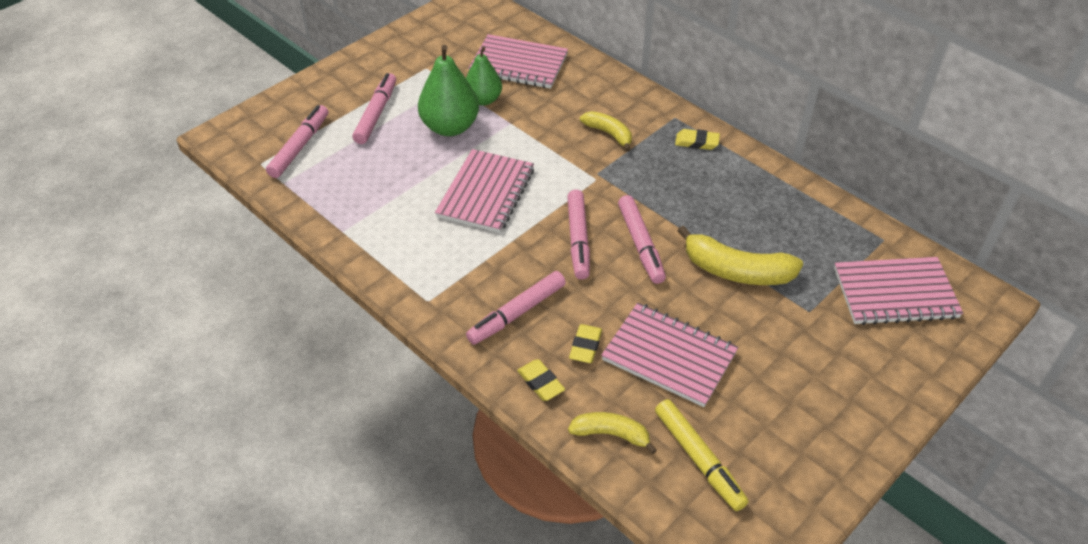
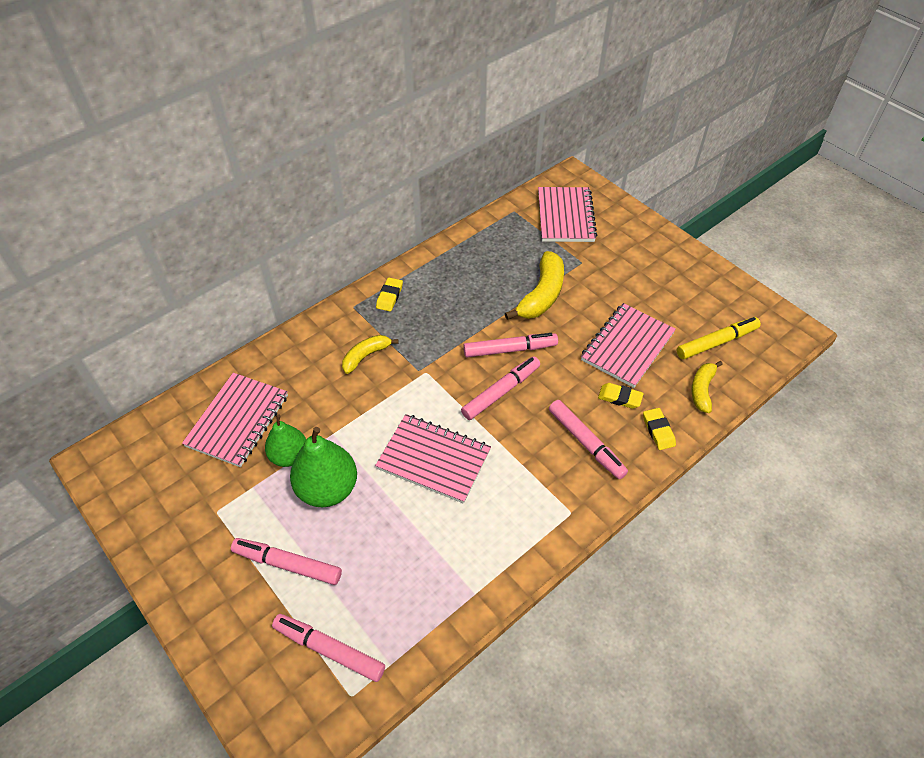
camera: 85 degrees left, 5 degrees up
yellow eraser [517,359,565,401] -> yellow eraser turned 75 degrees counterclockwise [643,408,676,450]
pink marker [567,190,590,279] -> pink marker turned 45 degrees counterclockwise [461,356,540,420]

